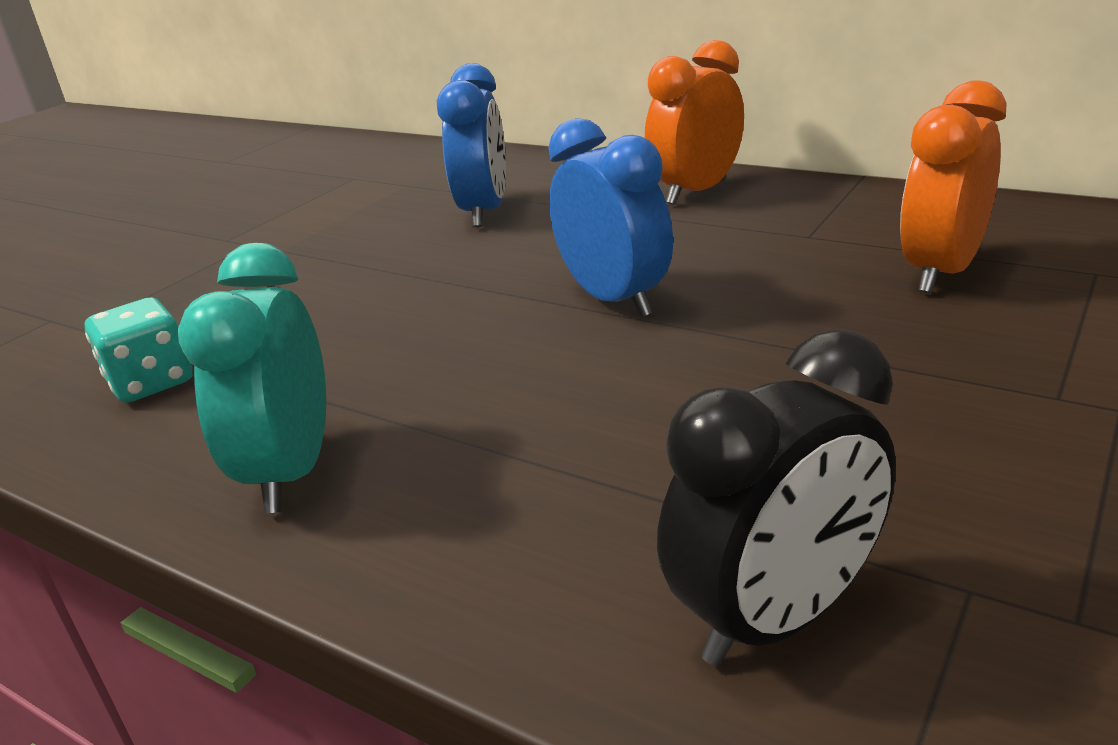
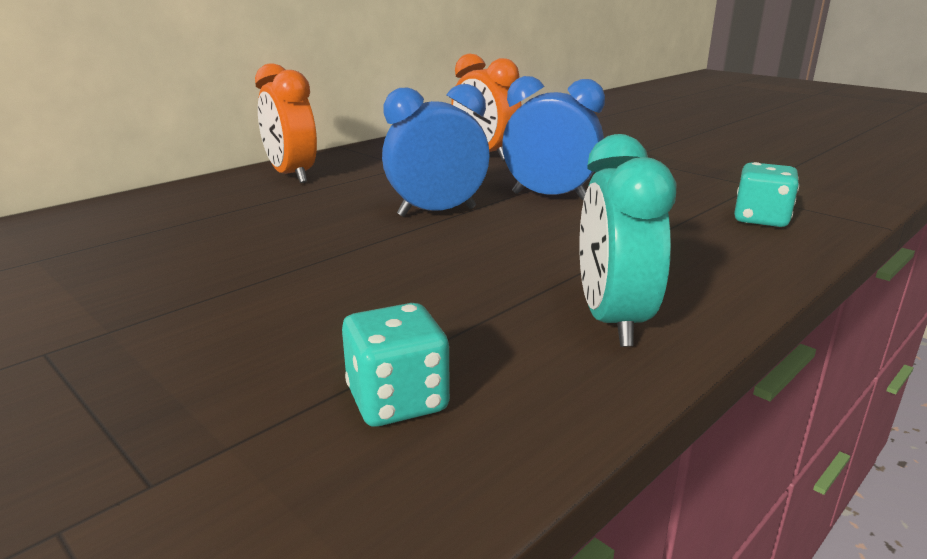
camera: 80 degrees left, 5 degrees down
turquoise clock [178,243,326,513] -> turquoise clock turned 75 degrees clockwise [580,134,676,347]
blue clock [437,63,506,227] -> blue clock moved to [502,76,605,200]
black clock [657,329,896,666] -> turquoise dice [734,162,799,227]

